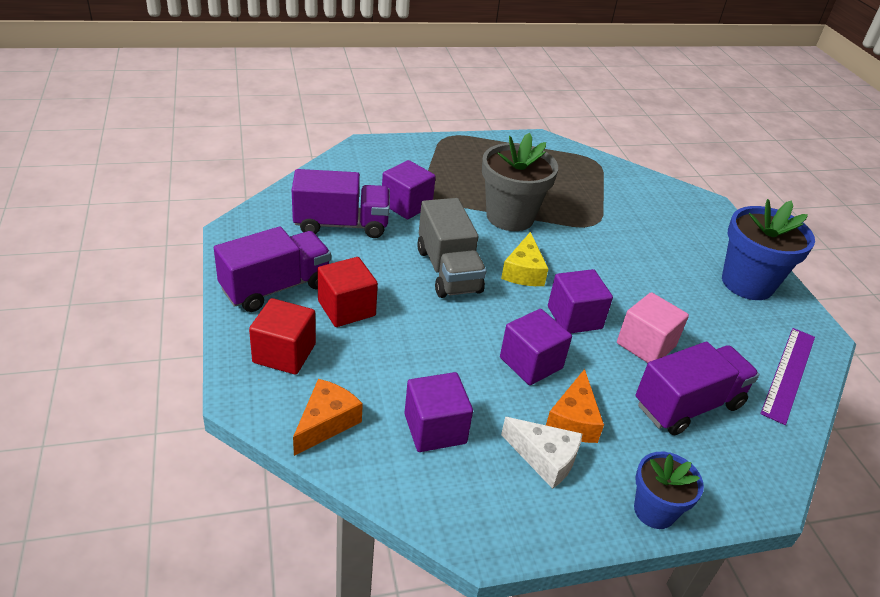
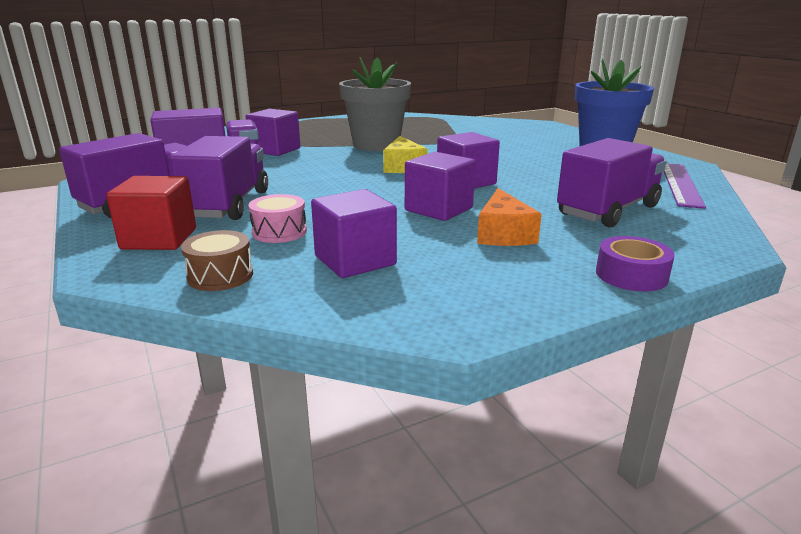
camera: 10 degrees left, 15 degrees down
orange cheese [293,379,363,456] -> brown drum [181,230,253,291]
red cube [317,257,378,327] -> purple truck [170,136,268,220]
grey truck [417,198,486,298] -> none
white cheese [501,417,582,489] -> none
pink cube [617,292,689,363] -> none
blue flower pot [634,452,704,529] -> purple tape [596,236,675,292]
none -> pink drum [248,194,307,243]

